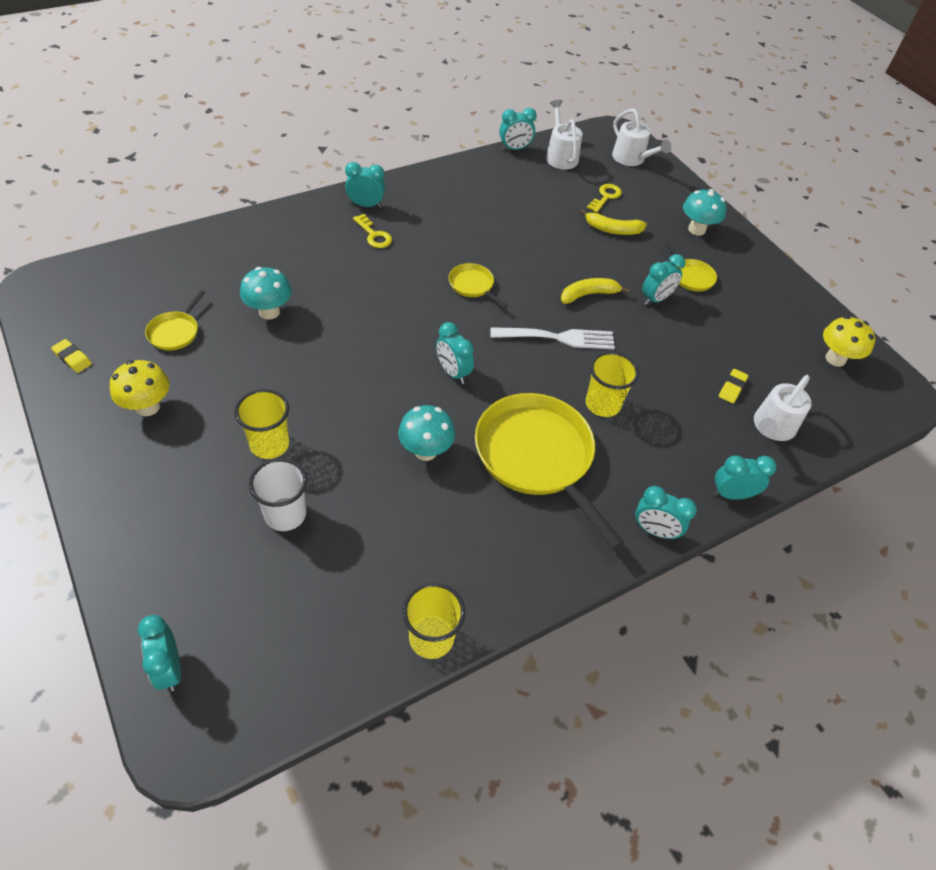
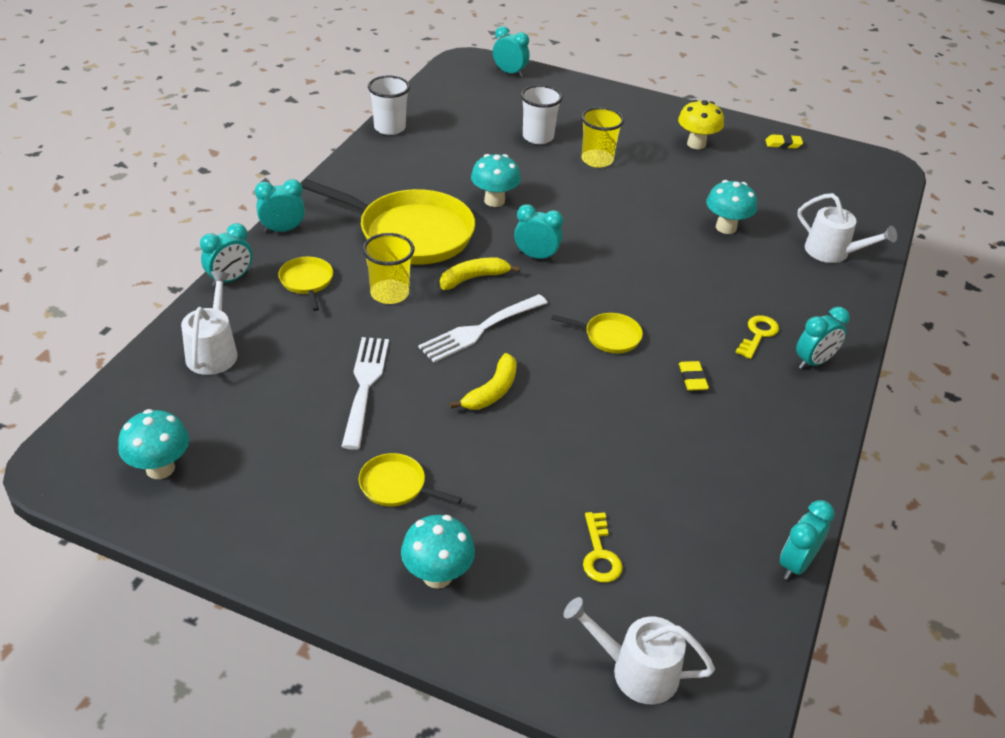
camera: 145 degrees right, 10 degrees down
yellow pan [145,290,205,350] -> yellow pan moved to [278,257,333,311]
yellow key [353,214,392,248] -> yellow key turned 105 degrees clockwise [735,315,779,359]
yellow cup [403,582,465,659] -> white cup [368,76,410,135]
white watering can [546,100,582,169] -> white watering can moved to [797,193,897,263]
yellow banana [580,209,647,235] -> yellow banana moved to [440,258,520,290]
turquoise clock [642,254,685,305] -> none
yellow eraser [719,369,748,403] -> yellow eraser moved to [679,361,709,391]
yellow mushroom [823,316,875,367] -> turquoise mushroom [118,409,189,479]
none -> white fork [341,337,389,450]

